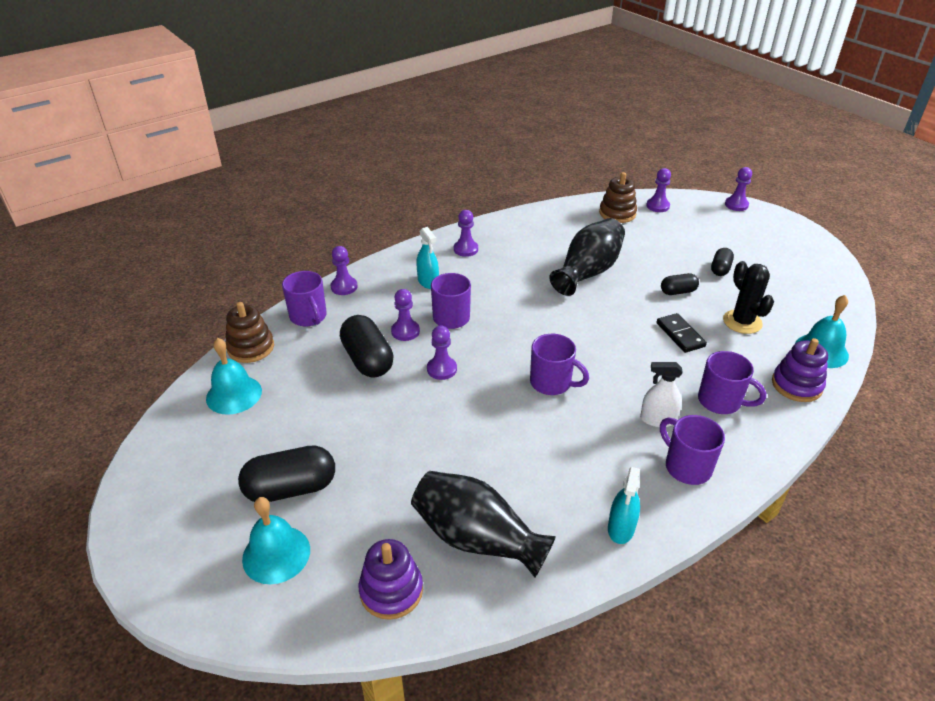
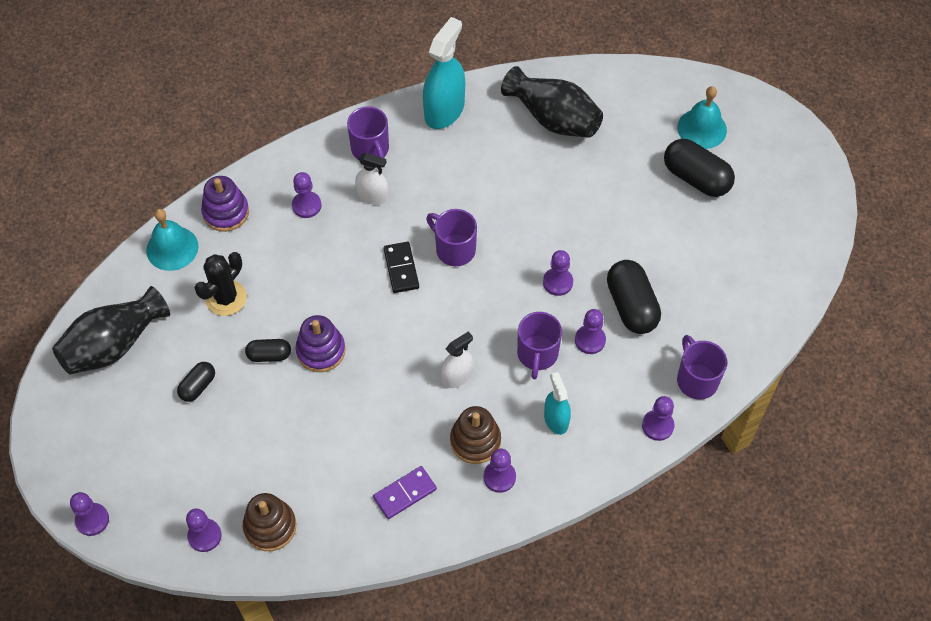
camera: 170 degrees left, 20 degrees up
turquoise bell [206,338,262,415] -> none
brown stacking toy [225,302,274,363] -> brown stacking toy moved to [450,406,501,464]
black capsule [238,445,335,502] -> black capsule turned 45 degrees clockwise [664,139,735,197]
purple stacking toy [359,539,423,620] -> purple stacking toy moved to [295,315,346,372]
black vase [549,218,625,296] -> black vase moved to [52,286,170,375]
turquoise spray bottle [608,467,640,544] -> turquoise spray bottle [423,17,465,129], size x1.73
black domino [657,313,707,353] -> black domino moved to [384,242,419,293]
purple mug [698,351,766,414] -> purple pawn [292,172,321,218]
black cactus [723,261,774,334] -> black cactus turned 45 degrees clockwise [194,252,247,316]
none -> purple domino [373,466,437,519]
none -> white spray bottle [441,331,473,388]

